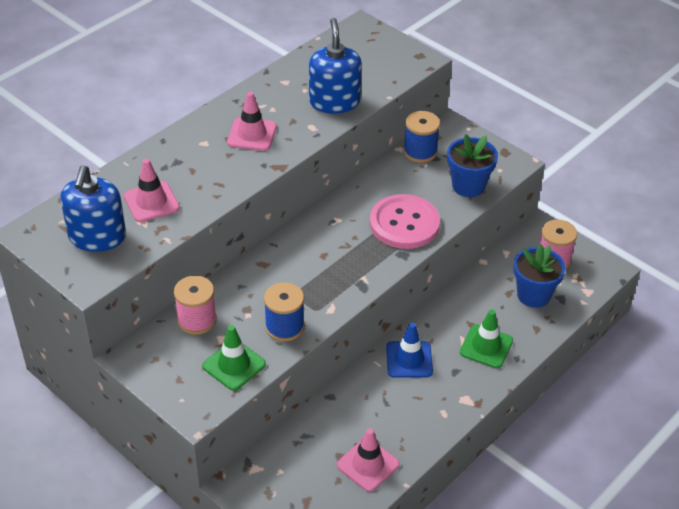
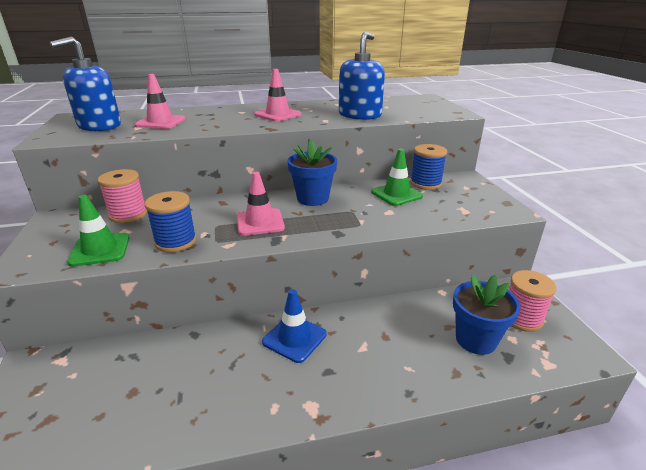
camera: 35 degrees right, 15 degrees down
pink traffic cone [337,428,400,492] -> pink traffic cone moved to [237,172,285,236]
pink button [370,194,440,249] -> none
blue flower pot [447,134,498,197] -> blue flower pot moved to [288,139,337,206]
green traffic cone [460,310,513,368] -> green traffic cone moved to [371,149,423,206]

